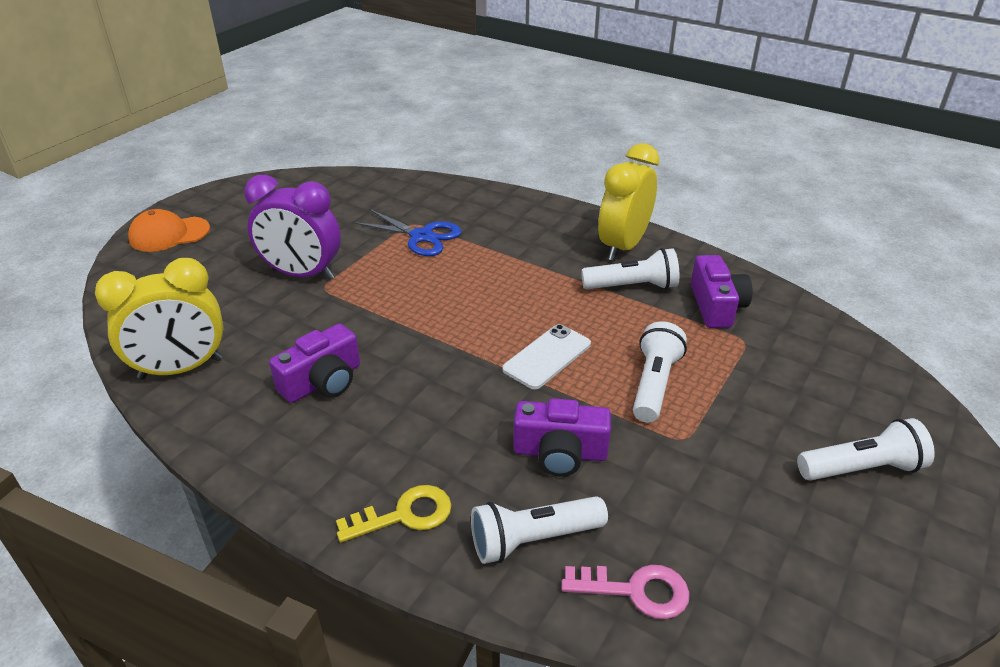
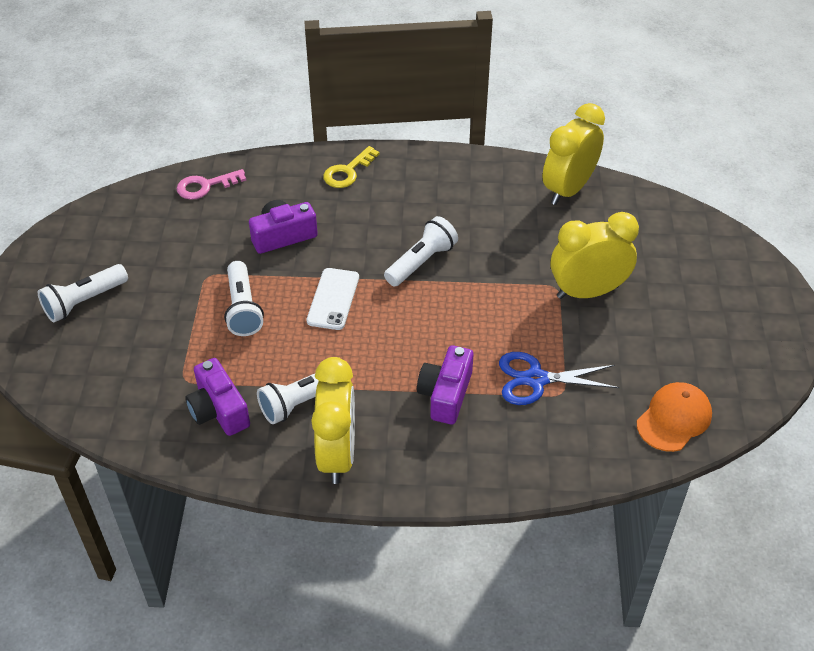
camera: 150 degrees right, 10 degrees up
orange cap [128,209,210,252] -> orange cap moved to [637,382,712,452]
purple clock [244,175,341,280] -> yellow clock [551,212,639,299]
purple camera [269,324,360,403] -> purple camera moved to [417,345,474,424]
white flashlight [471,496,608,564] -> white flashlight moved to [384,216,458,286]

